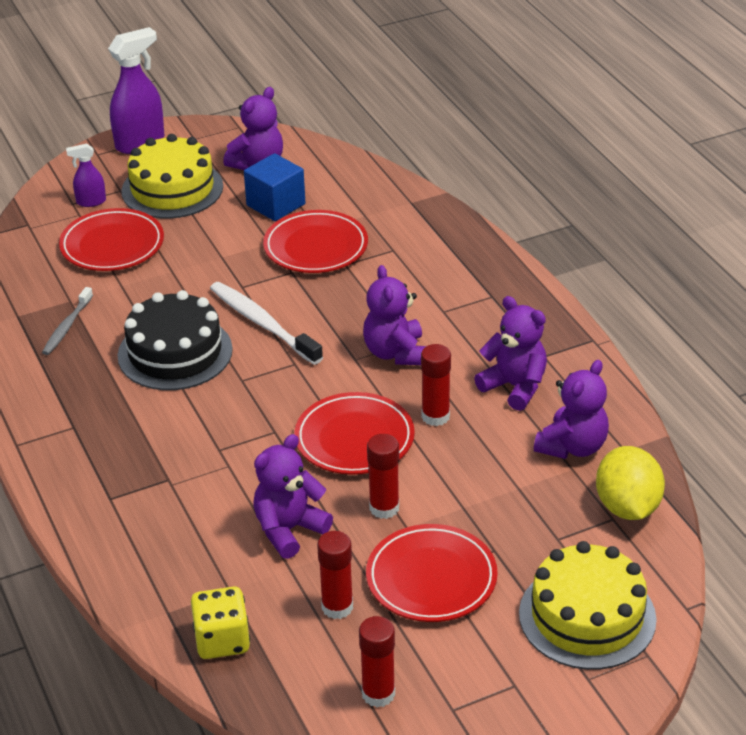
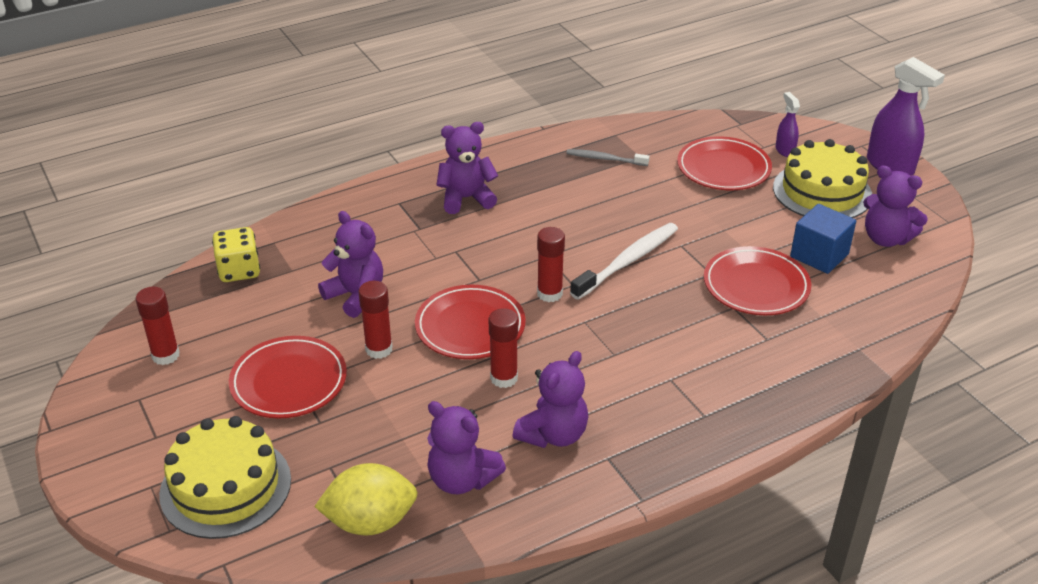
camera: 85 degrees right, 0 degrees up
black cake [118,290,233,390] -> none
red glue stick [317,531,353,619] -> red glue stick moved to [537,227,565,302]
purple teddy bear [363,265,426,365] -> purple teddy bear moved to [437,122,498,214]

